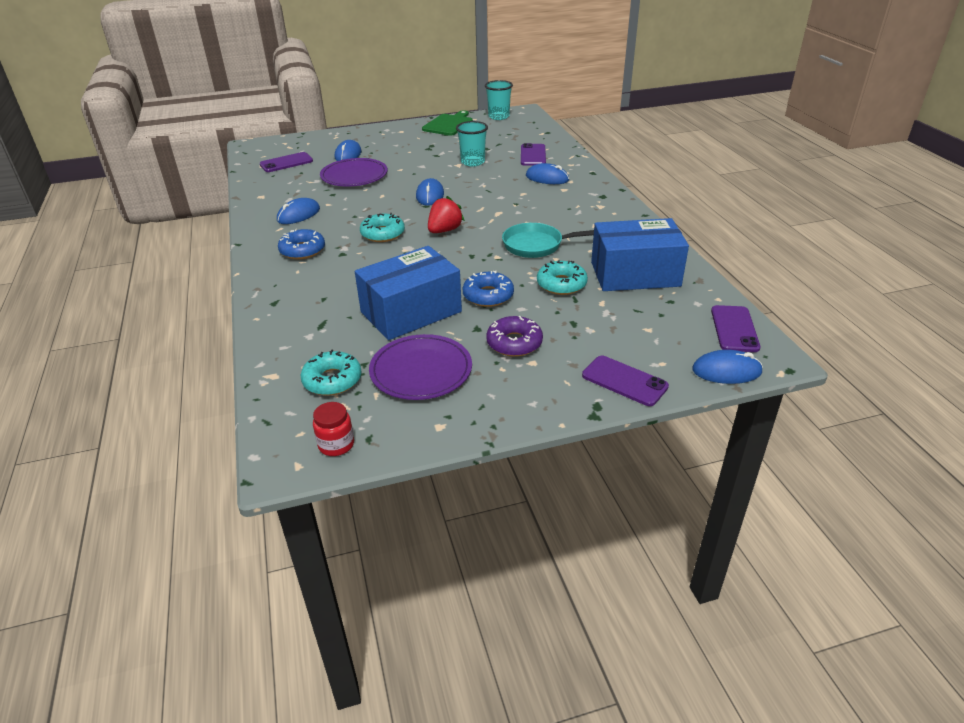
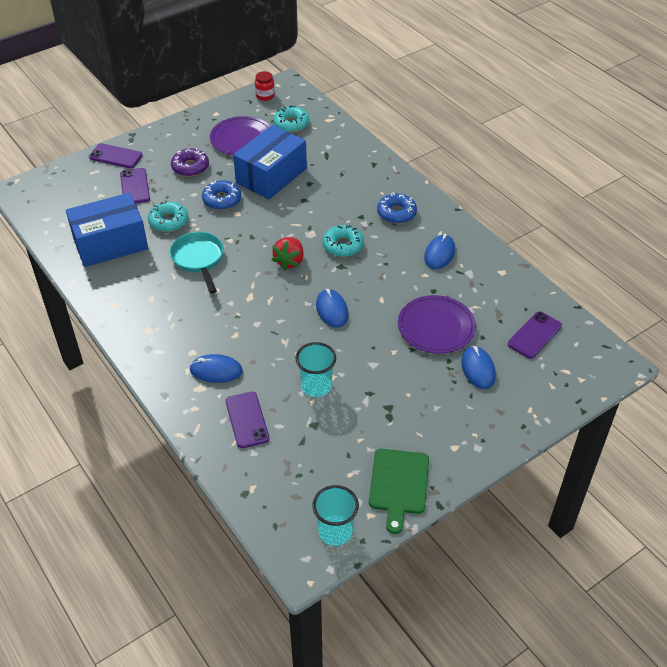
camera: 160 degrees right, 10 degrees up
turquoise pan [502,223,594,258] -> turquoise pan turned 90 degrees counterclockwise [170,232,224,294]
blue mouse [692,350,763,384] -> none
purple phone [711,305,760,352] -> purple phone moved to [120,168,150,203]

